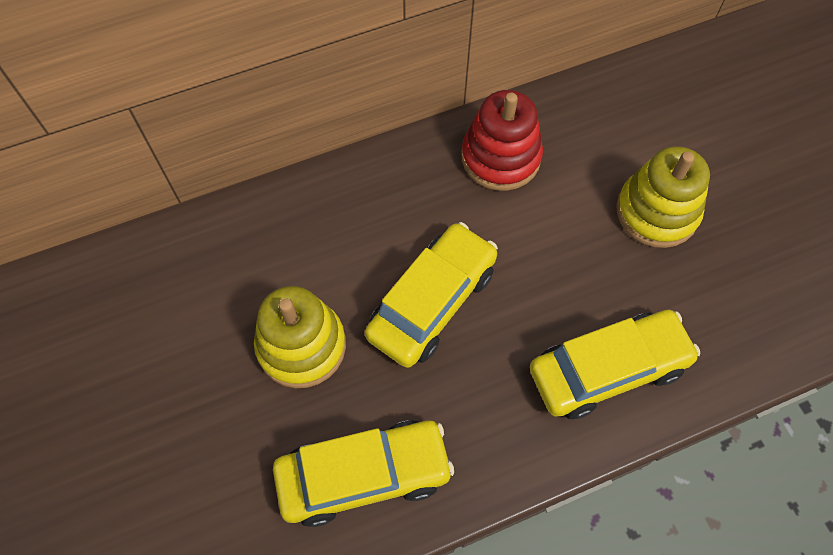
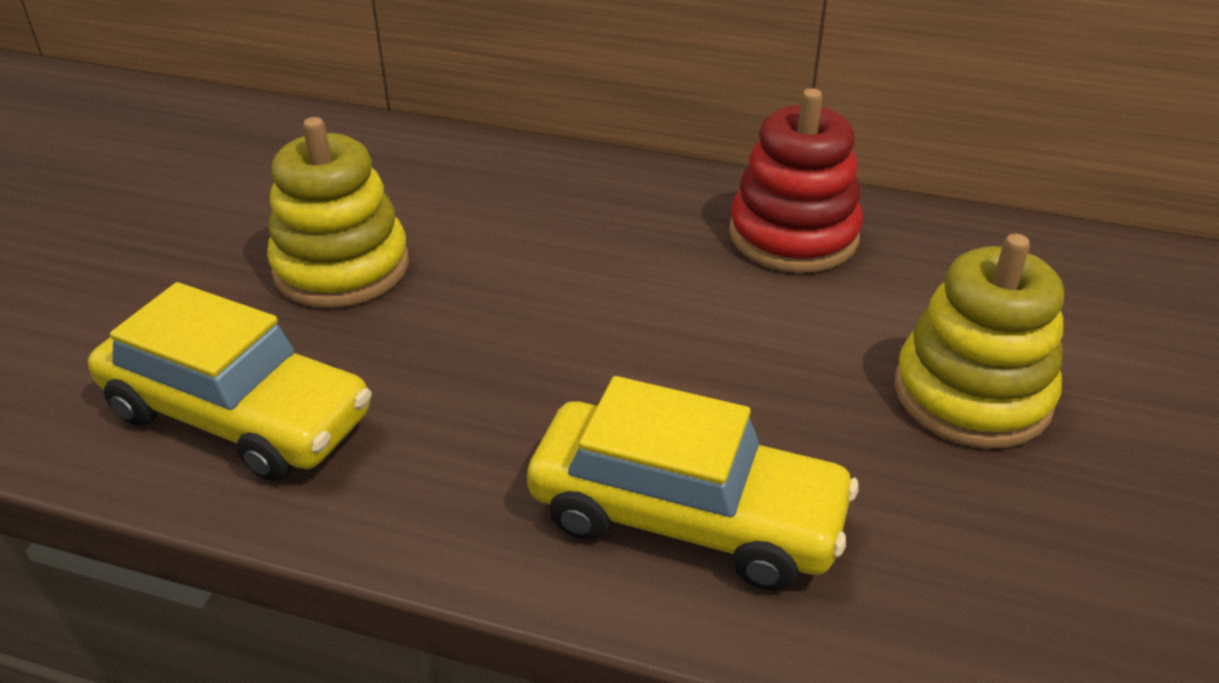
camera: 40 degrees right, 25 degrees down
yellow car [365,222,498,368] -> none

